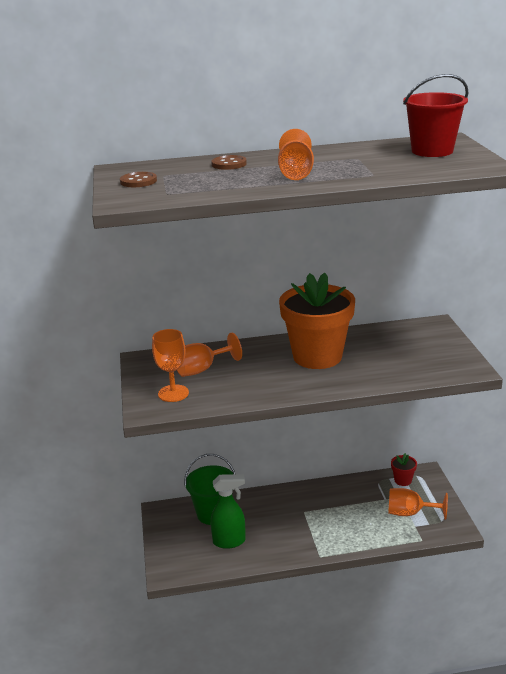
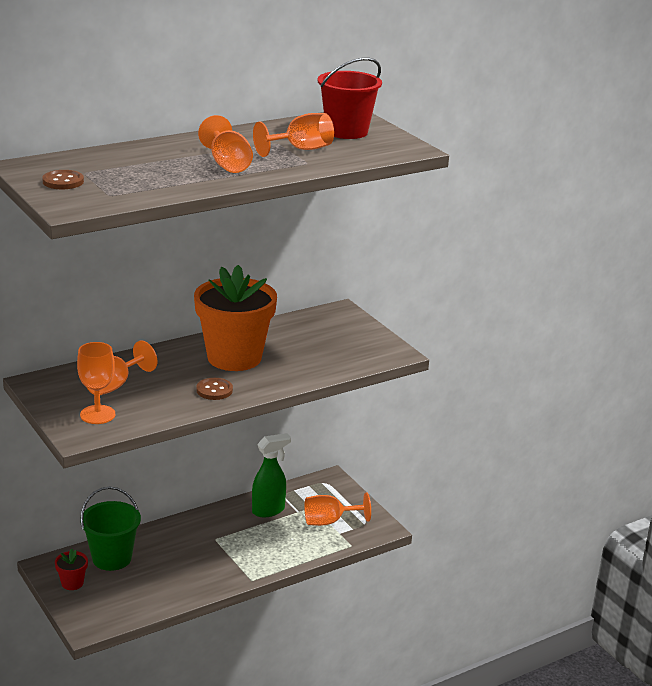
camera: 25 degrees left, 0 degrees up
brown button [211,155,247,170] -> brown button moved to [196,378,233,400]
green spray bottle [211,474,246,549] -> green spray bottle moved to [252,433,291,517]
red flower pot [391,453,417,486] -> red flower pot moved to [55,548,88,590]
none -> orange goblet [253,113,334,157]

